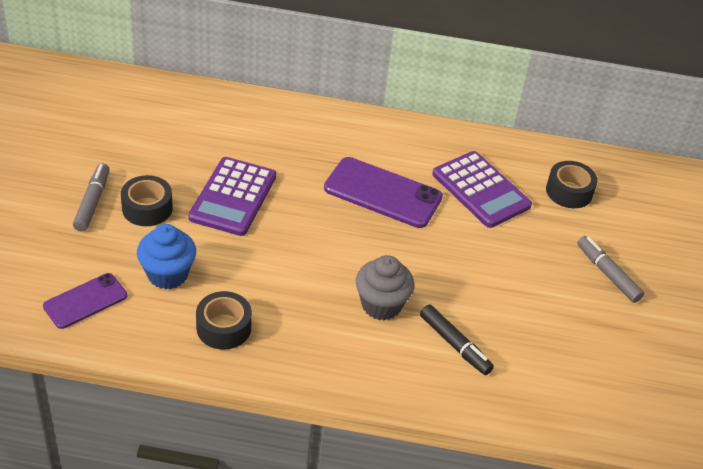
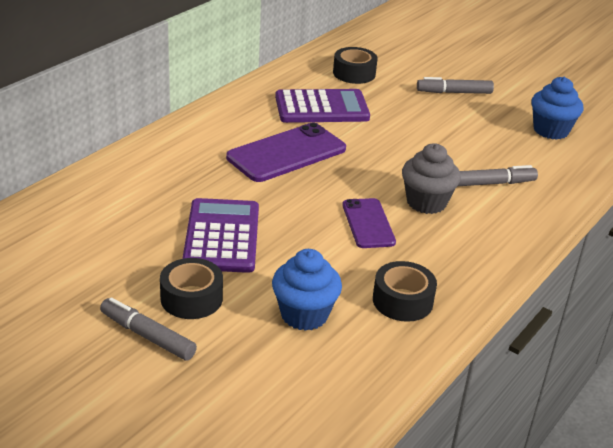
camera: 60 degrees left, 10 degrees down
purple phone [43,273,127,329] -> purple phone moved to [342,198,396,248]
purple calculator [188,157,276,236] -> purple calculator turned 135 degrees counterclockwise [182,198,259,273]
black marker [420,305,494,375] -> grey marker [458,165,538,186]
none -> blue cupcake [531,77,583,140]

